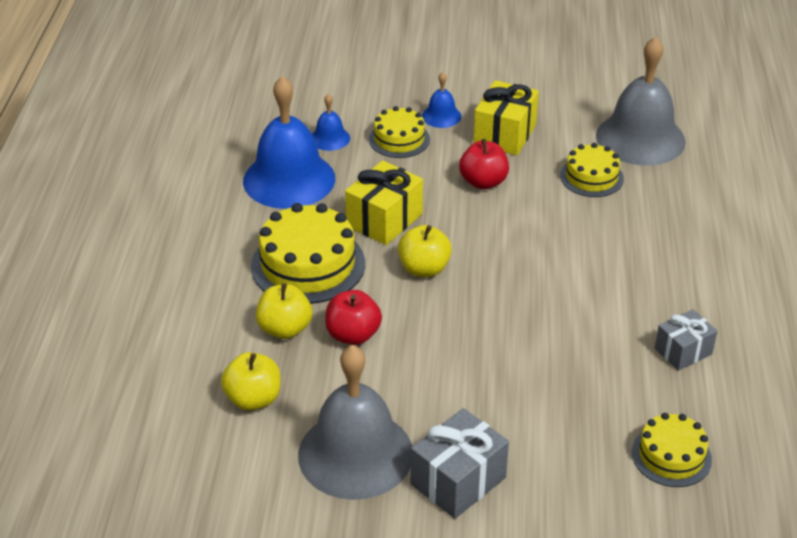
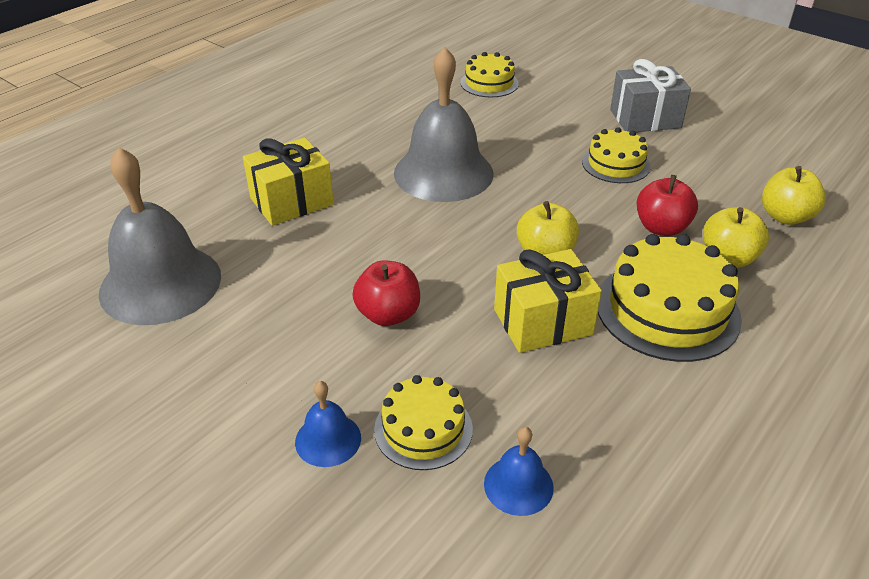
camera: 145 degrees left, 0 degrees up
blue bell [243,76,335,209] -> none
grey bell [298,345,412,500] -> grey bell moved to [394,47,493,202]
yellow gift [473,80,539,155] -> yellow gift moved to [243,137,334,226]
yellow cake [560,143,624,197] -> yellow cake moved to [582,127,651,183]
grey gift [655,309,717,371] -> none

